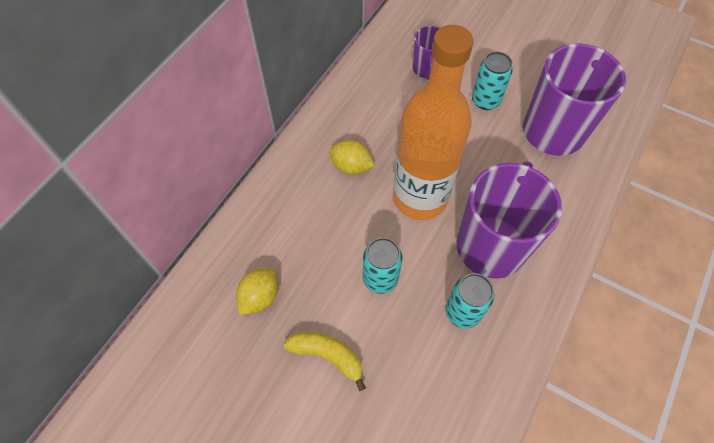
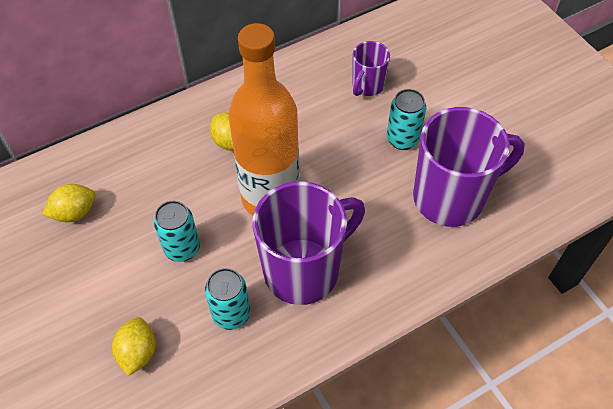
camera: 30 degrees right, 5 degrees down
yellow banana [283,331,366,391] -> none
none -> yellow lemon [112,317,156,376]

